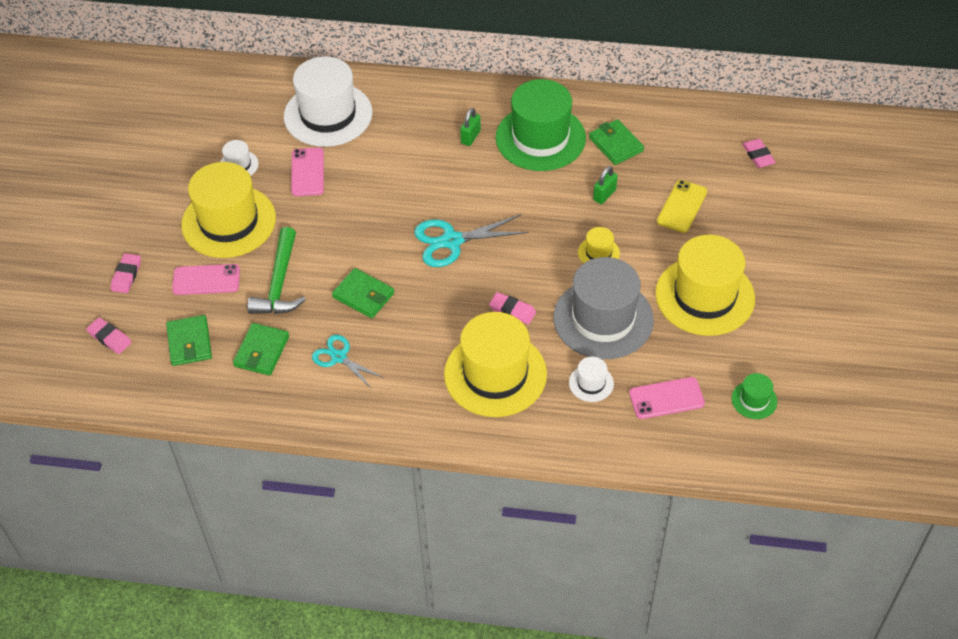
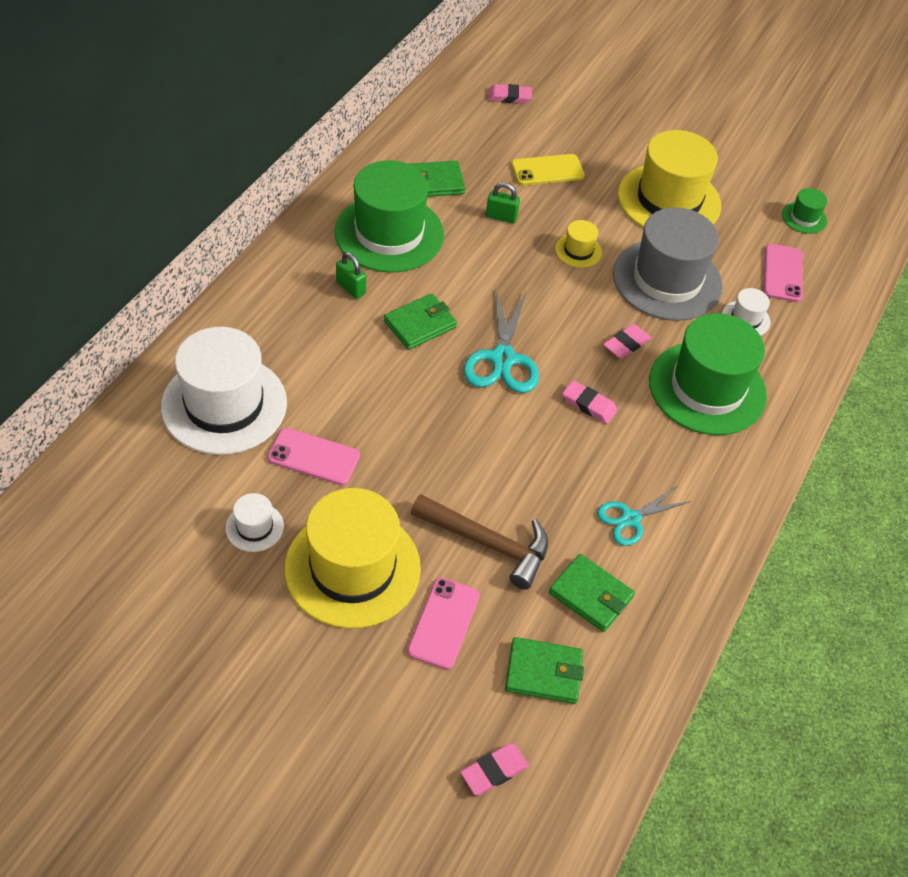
camera: 75 degrees left, 0 degrees up
pink eraser [111,253,141,293] -> pink eraser moved to [562,380,617,424]
green hammer [247,227,306,314] -> brown hammer [411,494,548,590]
green wallet [332,268,394,318] -> green wallet moved to [384,293,457,350]
yellow hat [444,312,547,417] -> green hat [649,313,767,435]
green padlock [593,166,618,204] -> green padlock turned 45 degrees counterclockwise [486,182,520,223]
yellow phone [657,180,707,233] -> yellow phone turned 60 degrees counterclockwise [511,154,585,186]

